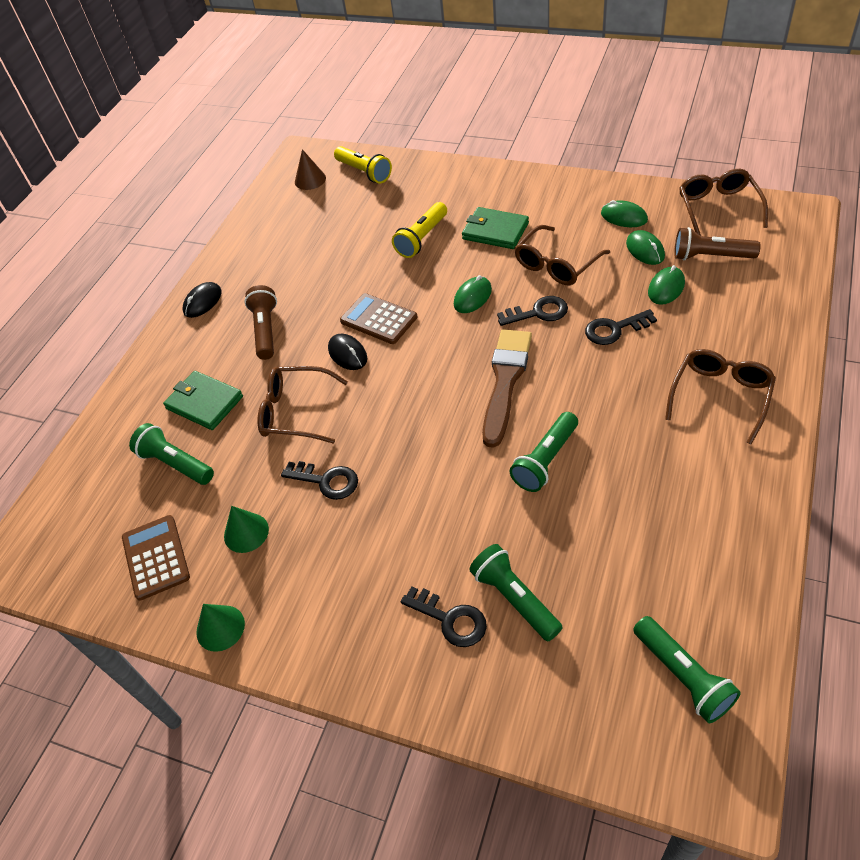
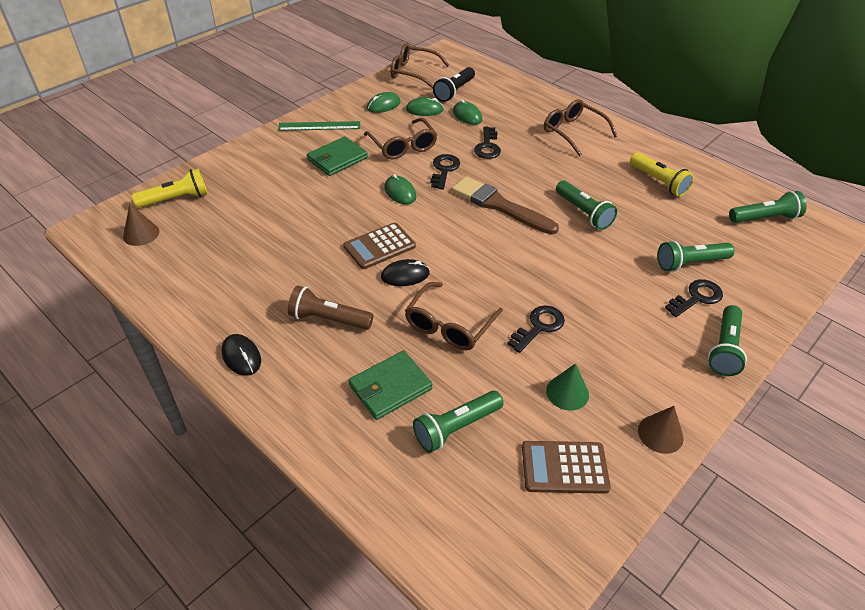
camera: 75 degrees left, 5 degrees down
green cone [196,604,245,652] -> brown cone [638,406,684,454]
yellow flashlight [392,202,447,258] -> yellow flashlight moved to [630,152,694,197]
brown flashlight [674,227,761,260] -> black flashlight [433,67,475,102]
none -> green ruler [278,121,360,131]
none -> green flashlight [708,305,747,376]

